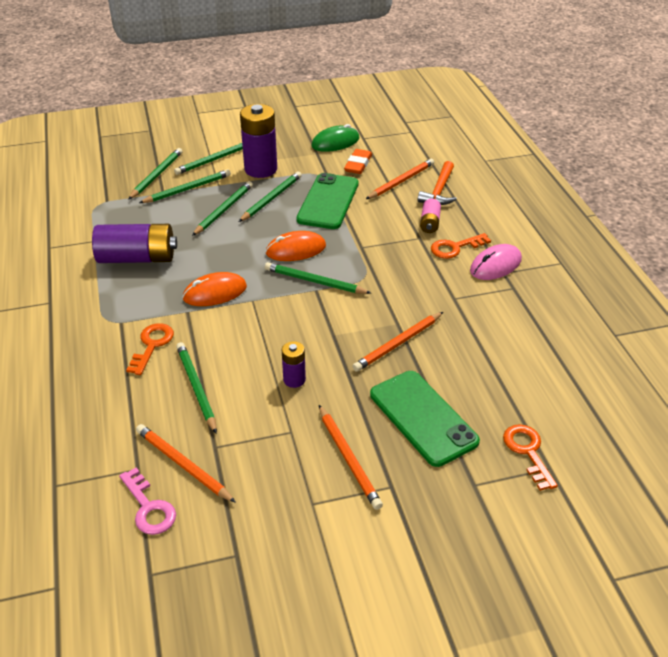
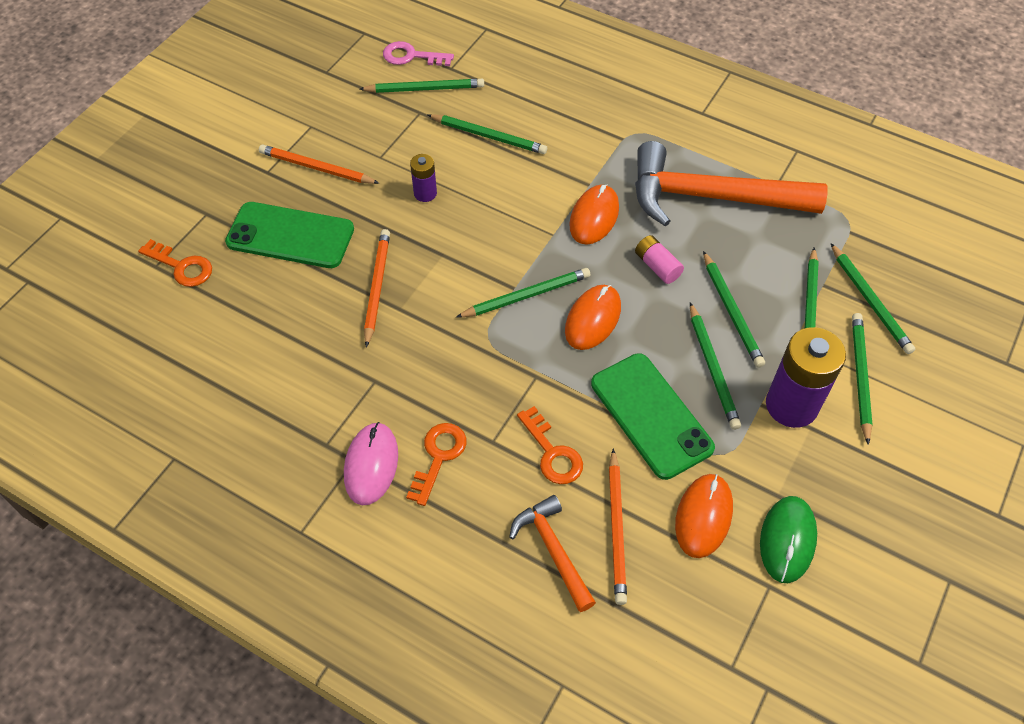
camera: 135 degrees right, 15 degrees up
purple battery [92,224,177,263] -> orange hammer [635,141,828,226]
orange key [126,323,174,375] -> orange key moved to [517,406,583,484]
orange pencil [136,424,236,503] -> green pencil [359,79,484,93]
orange eraser [344,149,372,174] -> orange mouse [675,474,733,558]
pink battery [420,199,441,233] -> pink battery moved to [635,235,684,284]

